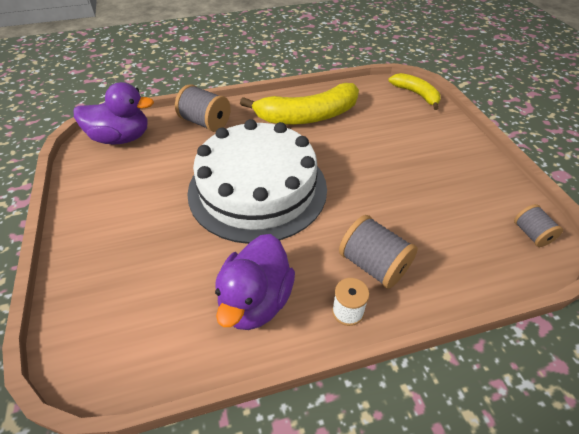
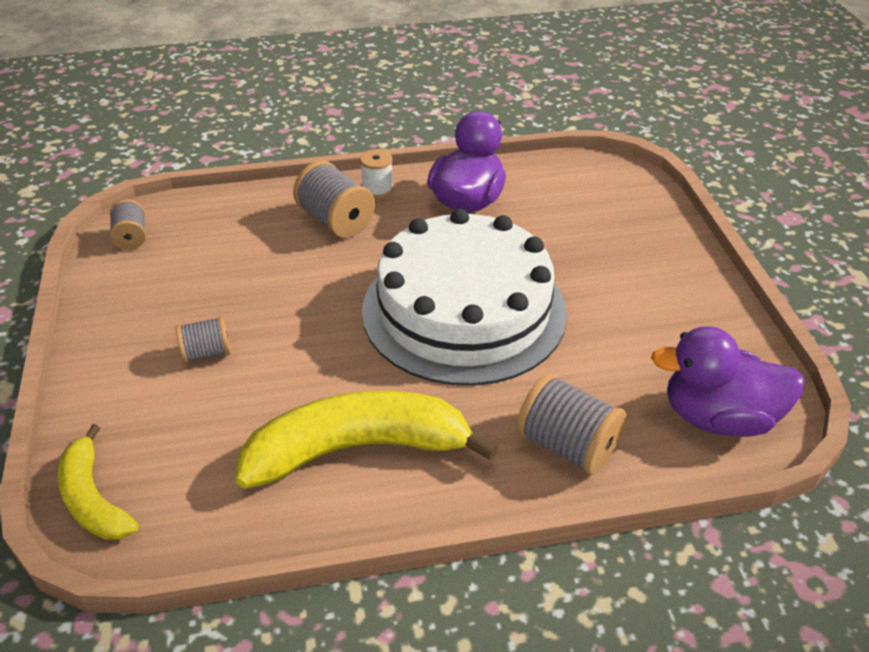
camera: 175 degrees left, 5 degrees down
none -> grey spool [176,316,231,363]

